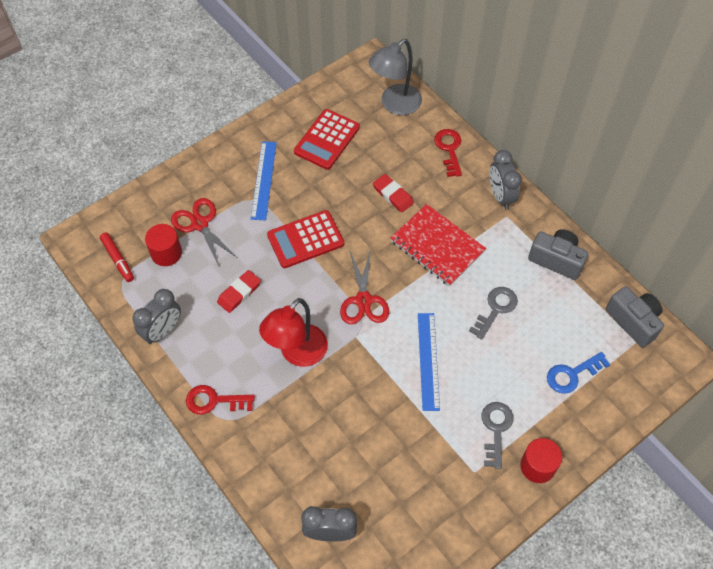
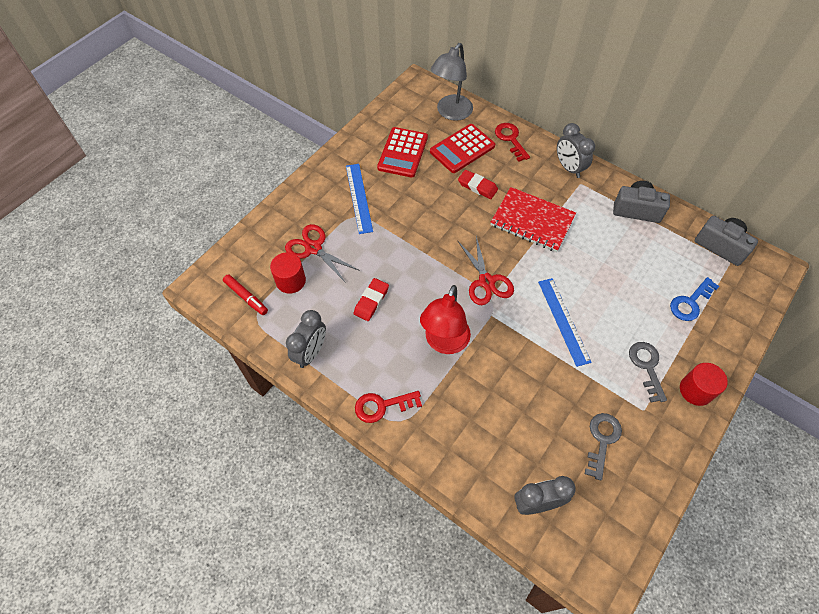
camera: 15 degrees left, 0 degrees up
red calculator [267,210,344,268] -> red calculator moved to [430,124,495,173]
grey key [469,287,518,340] -> grey key moved to [585,413,622,481]

